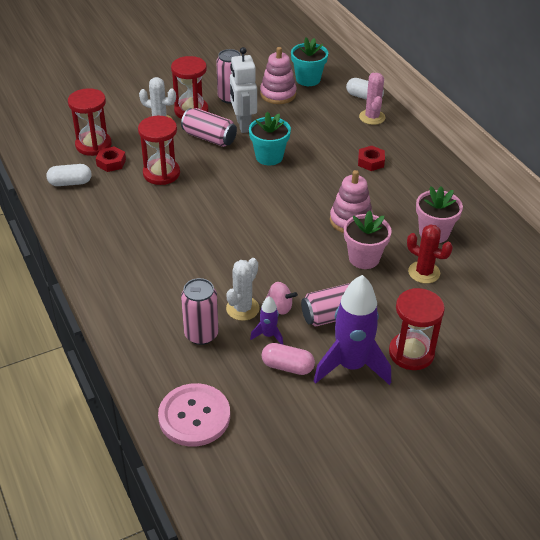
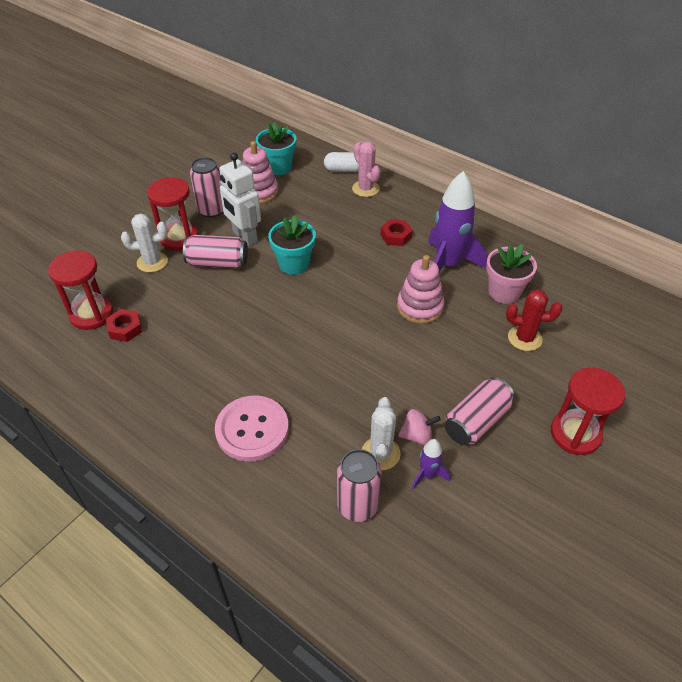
camera: 25 degrees left, 5 degrees up
white capsule [47,164,92,186] -> none
red hourglass [138,116,180,185] -> none
pink button [158,383,230,447] -> pink button moved to [215,395,289,462]
pink capsule [262,343,315,375] -> none
purple rocket [314,275,391,385] -> purple rocket moved to [428,171,487,272]
pink flower pot [344,210,392,269] -> none

